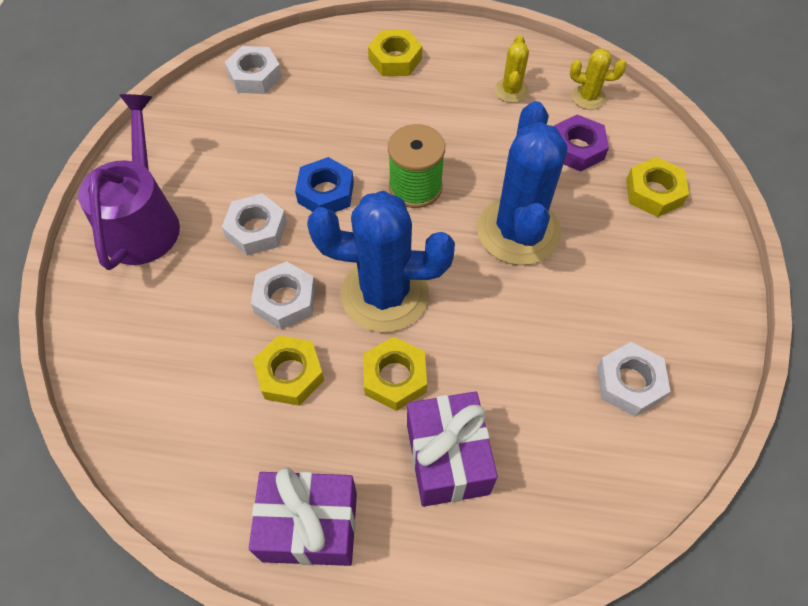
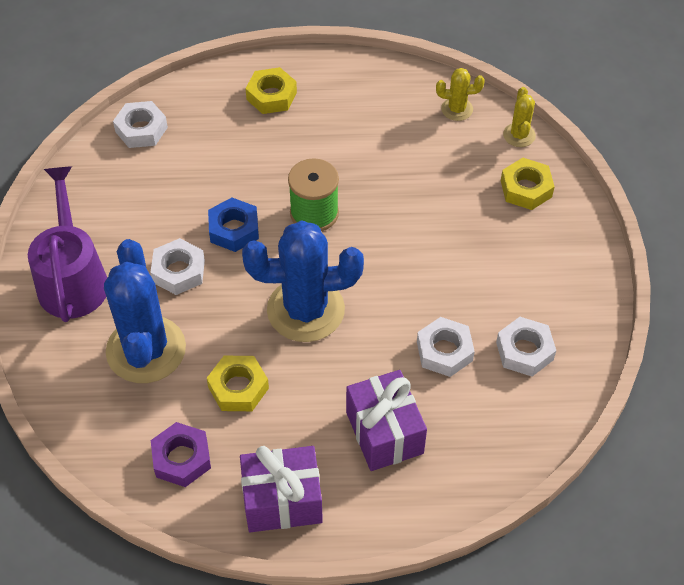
camera: 10 degrees left, 5 degrees down
white nut [251,261,316,330] -> white nut moved to [417,317,475,377]
yellow nut [363,337,427,411] -> none
blue cactus [477,101,567,265] -> blue cactus moved to [104,239,186,383]
yellow cactus [495,35,529,103] -> yellow cactus moved to [503,87,536,147]
purple nut [554,115,609,171] -> purple nut moved to [151,422,211,487]

